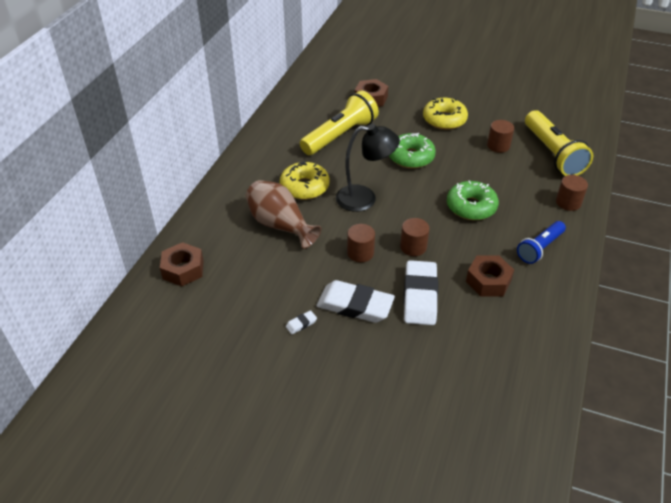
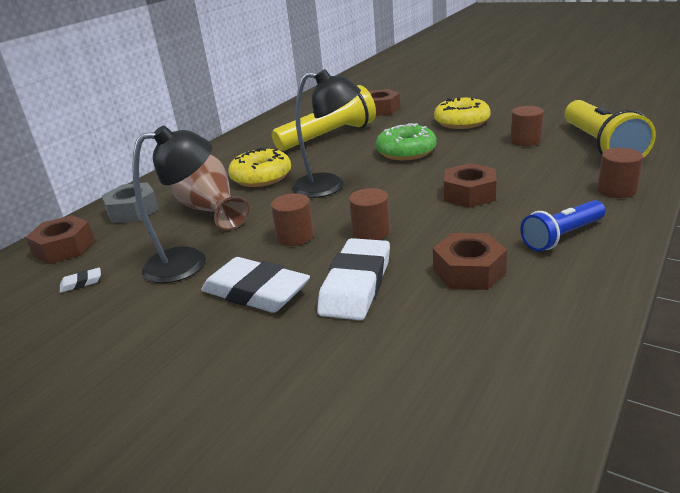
camera: 15 degrees right, 15 degrees down
white eraser [286,310,317,334] -> white eraser moved to [60,267,101,293]
green donut [447,181,499,220] -> brown nut [444,163,496,208]
none -> grey nut [101,182,159,223]
none -> black lamp [132,126,212,283]

